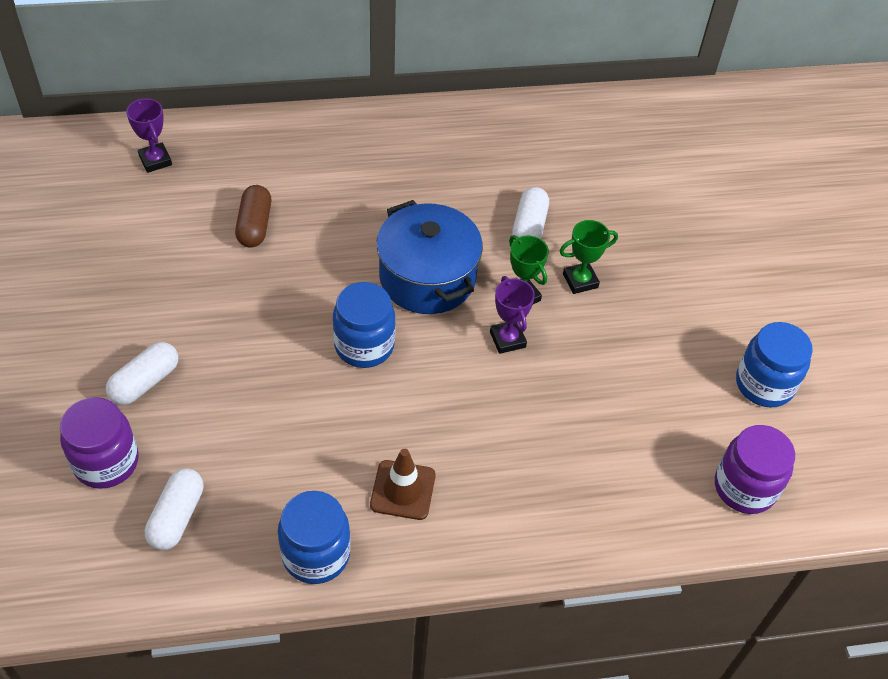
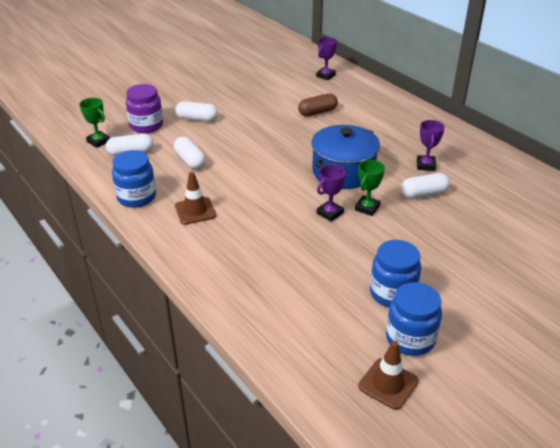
camera: 65 degrees right, 15 degrees down
blue jar [333,282,396,368] -> blue jar moved to [370,240,421,307]
green trophy [560,220,618,294] -> green trophy moved to [79,98,110,148]
purple jar [715,425,795,514] -> none
none -> white capsule [174,137,206,169]
none -> brown traffic cone [358,341,419,410]
none -> purple trophy [417,120,445,171]

